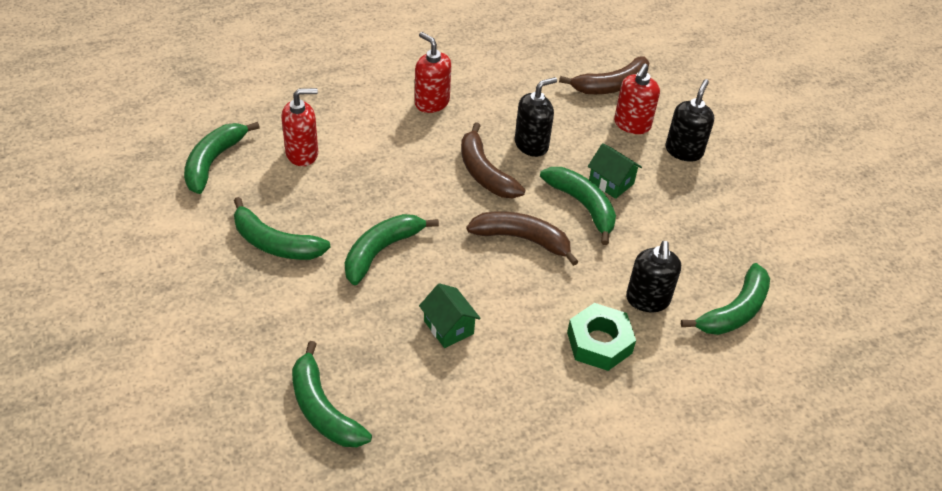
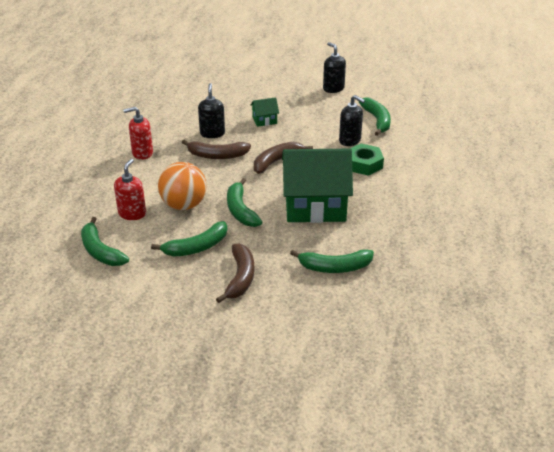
camera: 55 degrees left, 10 degrees down
green house [419,283,481,348] -> green house [282,149,353,223], size x2.39
green banana [540,167,616,245] -> none
brown banana [559,56,650,94] -> brown banana moved to [216,244,254,303]
red soap dispenser [614,63,660,134] -> none
black soap dispenser [665,79,714,161] -> black soap dispenser moved to [323,42,346,93]
none -> orange ball [158,162,207,210]

